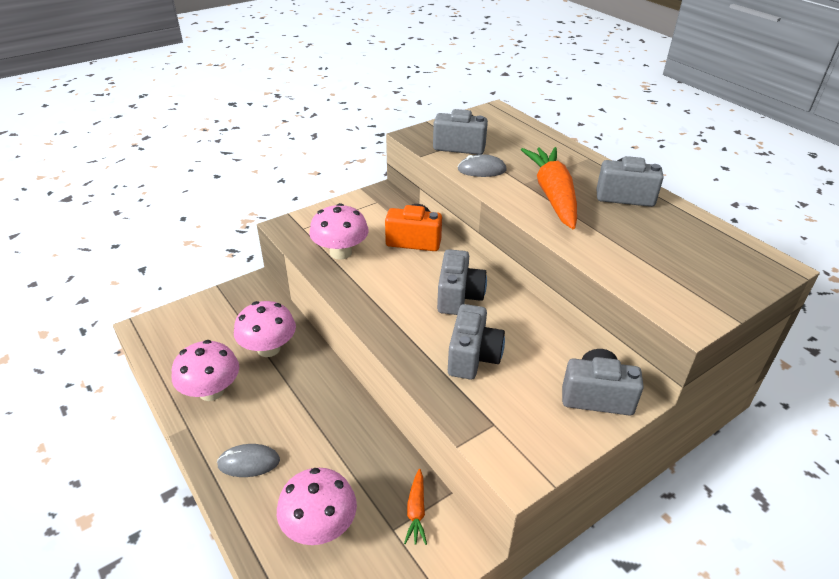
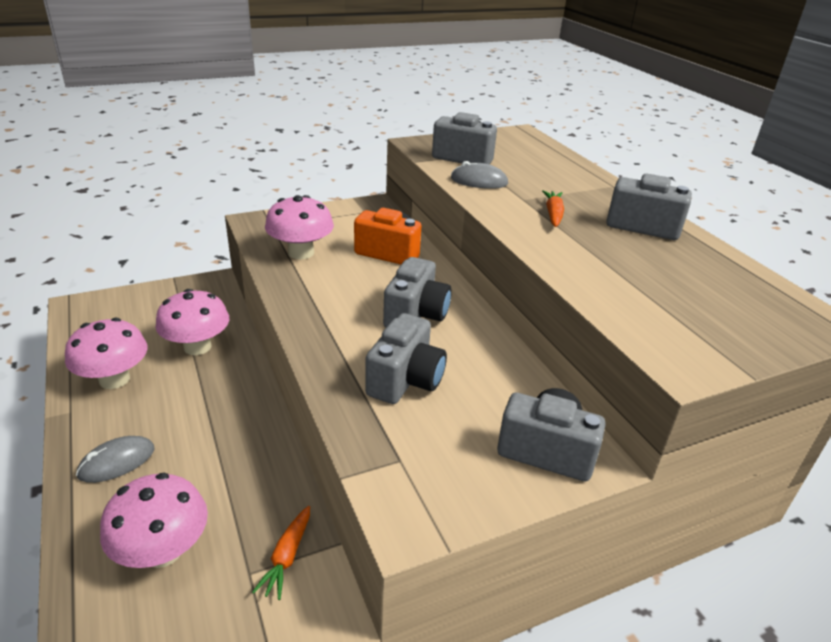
camera: 10 degrees right, 5 degrees down
grey mouse [217,444,280,477] -> grey mouse turned 45 degrees counterclockwise [76,436,155,483]
orange carrot [521,147,577,229] -> orange carrot [542,190,564,227], size x0.44

